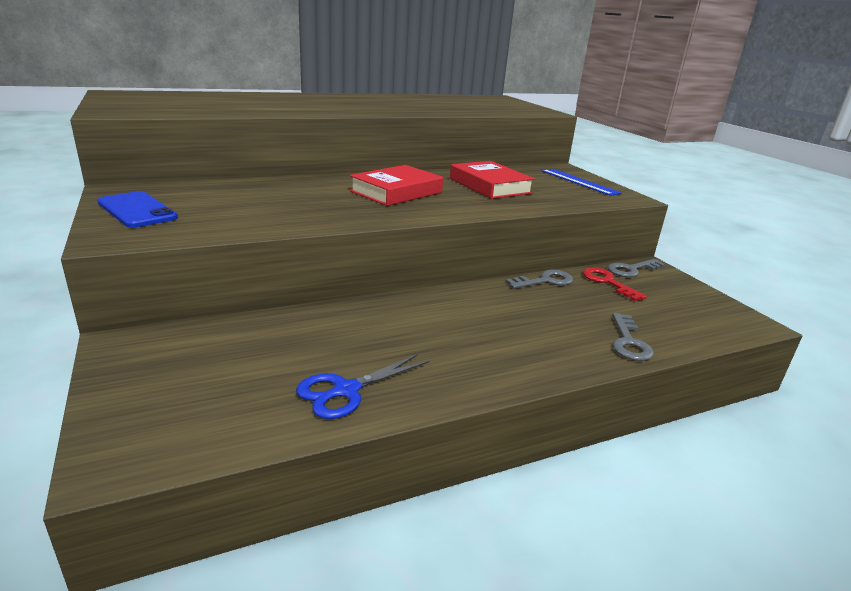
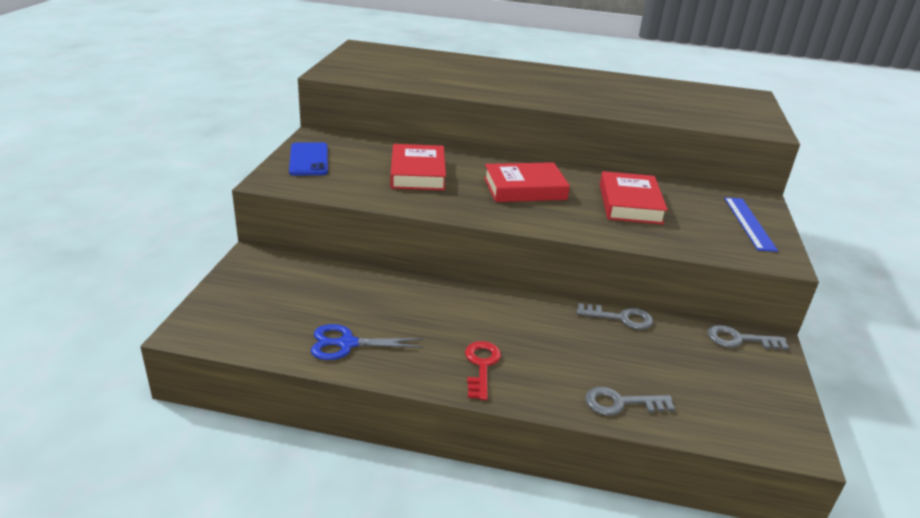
camera: 35 degrees right, 5 degrees up
red key [583,267,647,301] -> red key moved to [465,341,501,400]
grey key [612,313,654,361] -> grey key turned 45 degrees clockwise [585,387,675,416]
none -> red book [390,144,446,190]

